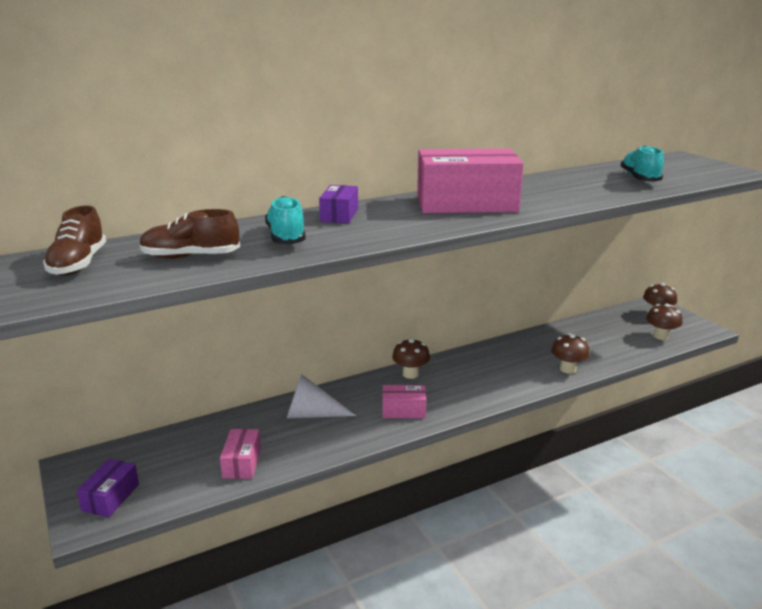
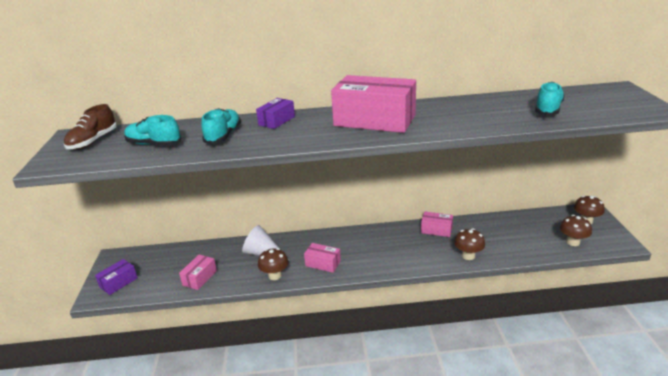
camera: 25 degrees right, 5 degrees up
brown shoe [139,209,240,259] -> turquoise shoe [124,115,181,146]
brown mushroom [392,338,430,379] -> brown mushroom moved to [258,248,288,280]
none -> pink box [421,212,453,237]

